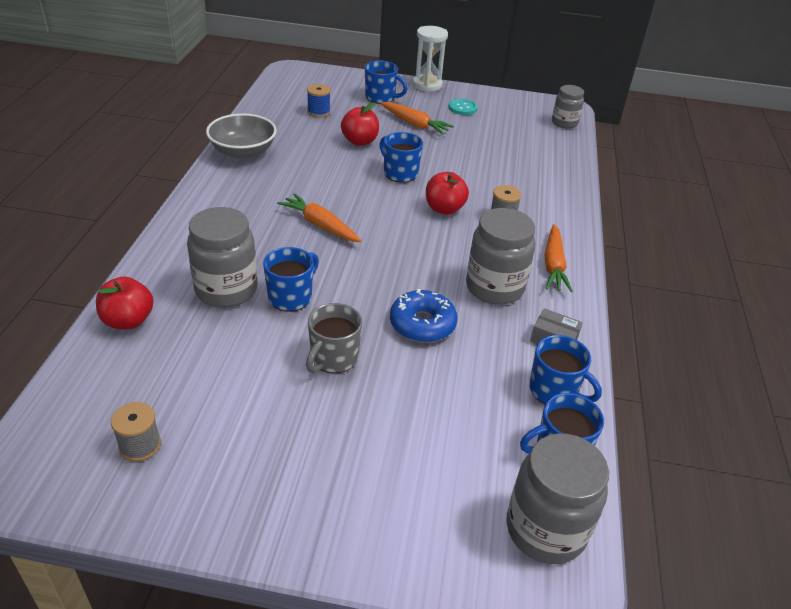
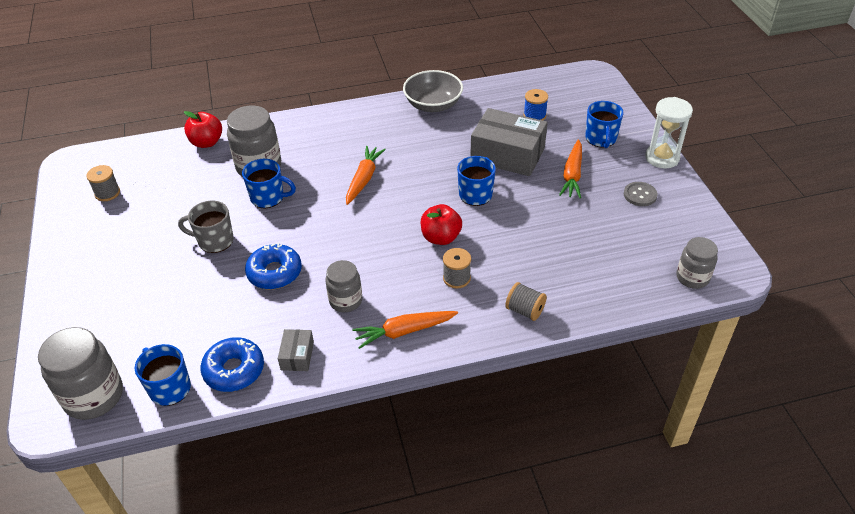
camera: 70 degrees right, 5 degrees up
red apple [341,102,379,146] -> grey box [470,108,548,176]
turquoise button [448,99,477,115] -> grey button [624,182,658,206]
grey jar [466,208,535,305] -> grey jar [325,260,362,312], size x0.62
blue mug [529,335,602,404] -> blue donut [200,337,264,392]
none -> grey spool [505,282,547,321]

